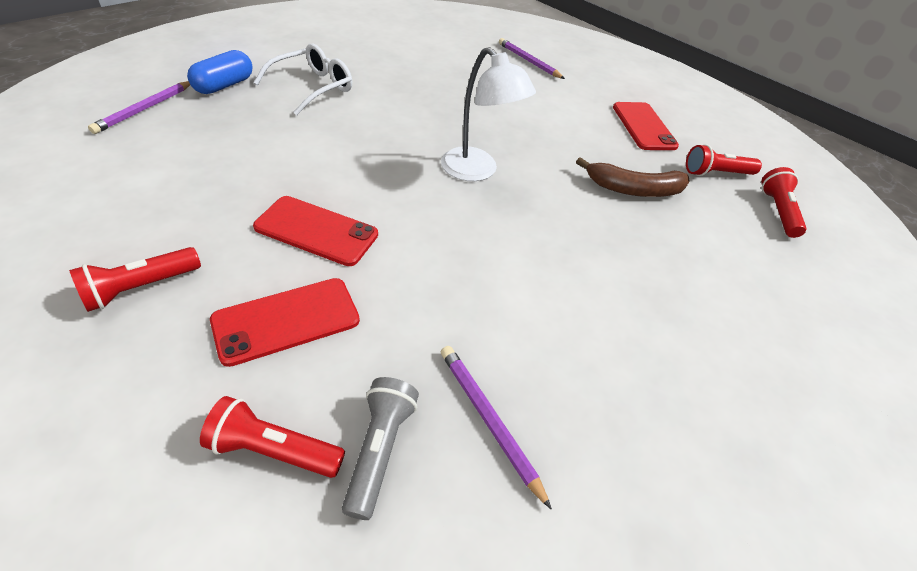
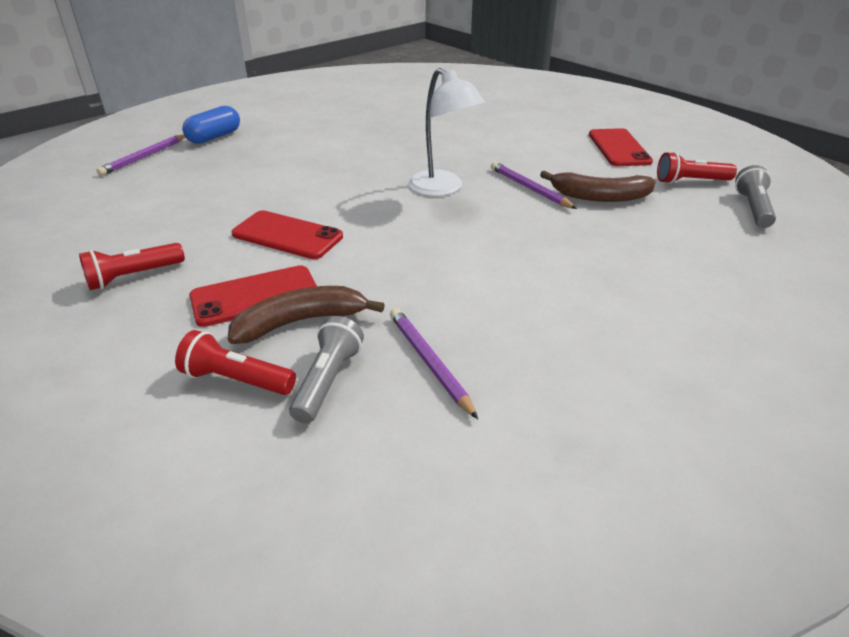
camera: 10 degrees right, 10 degrees down
white glasses [253,43,352,115] -> none
purple pencil [499,38,565,79] -> purple pencil moved to [491,162,577,209]
red flashlight [761,167,807,238] -> grey flashlight [735,165,776,228]
none -> brown banana [228,286,385,344]

